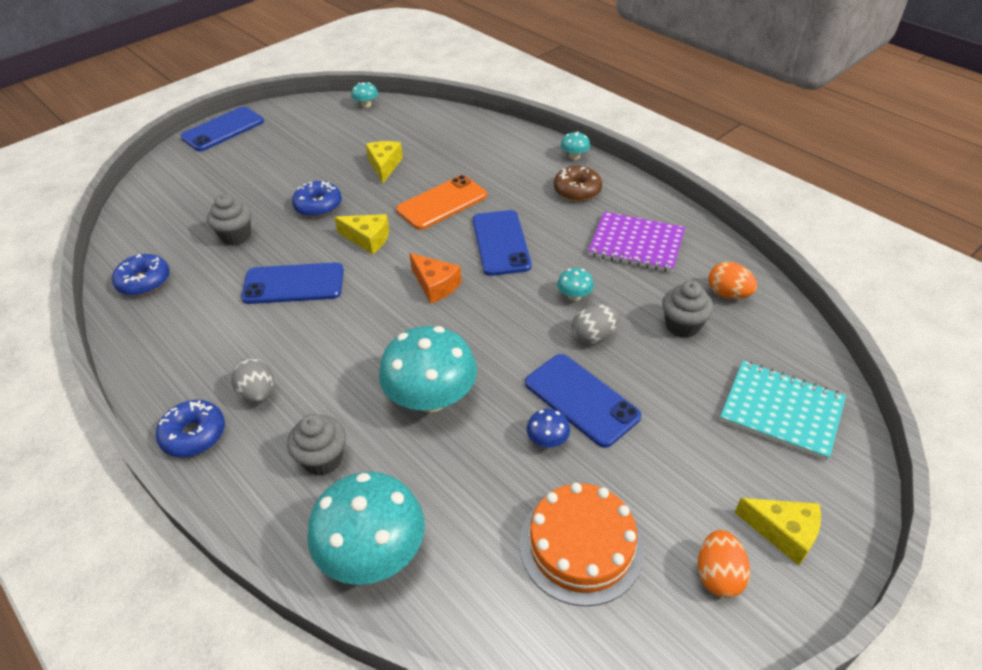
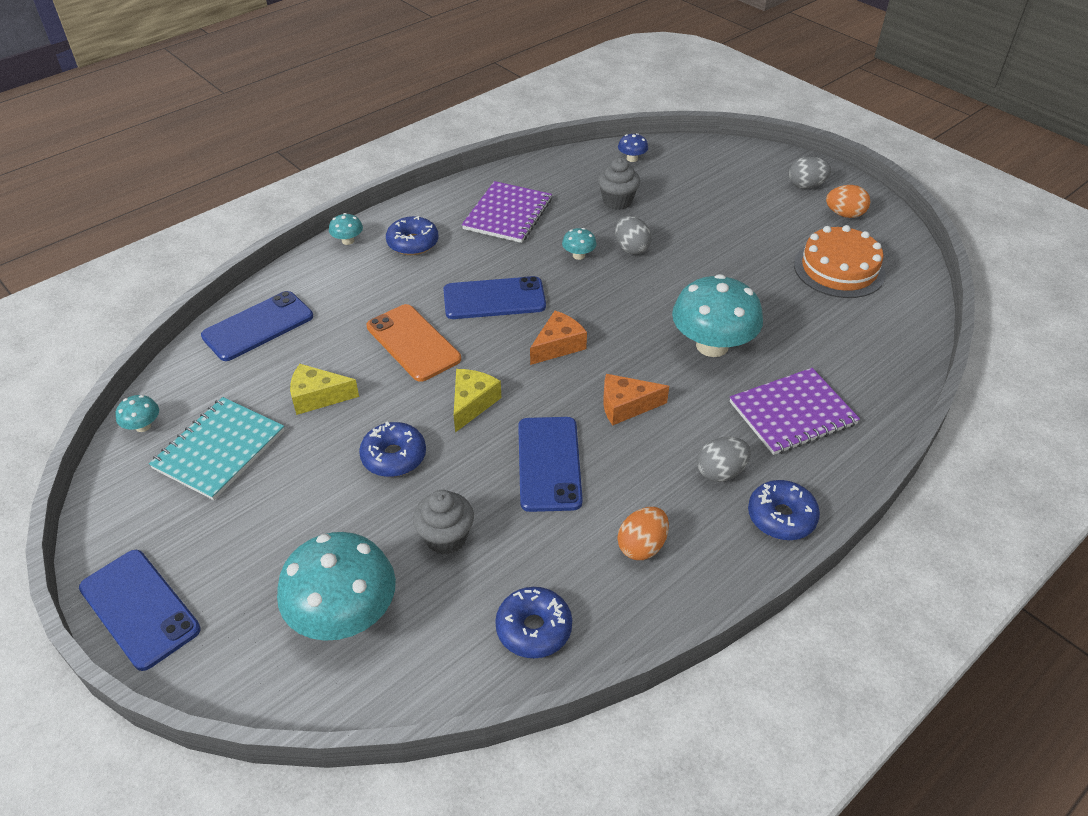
camera: 90 degrees left, 0 degrees up
grey cupcake [287,414,346,476] -> purple notebook [730,368,860,455]
turquoise mushroom [307,472,425,585] -> turquoise mushroom moved to [277,532,396,641]
blue phone [525,354,641,448] -> blue phone moved to [201,291,313,361]
blue mushroom [527,409,570,447] -> blue mushroom moved to [618,133,648,162]
brown donut [554,166,602,201] -> blue donut [386,216,439,255]
orange egg [709,262,757,299] -> orange egg moved to [618,507,669,560]
turquoise notebook [720,361,846,460] -> turquoise notebook moved to [149,397,285,500]
yellow cheese [735,498,821,565] -> grey egg [789,156,831,189]
none -> orange cheese [603,374,669,426]

